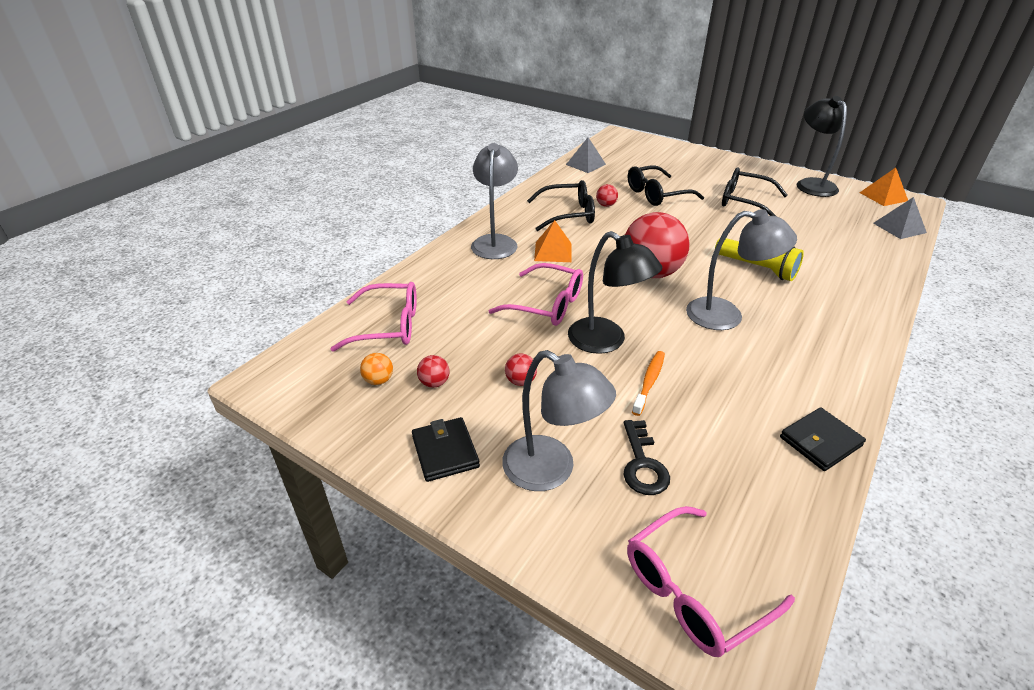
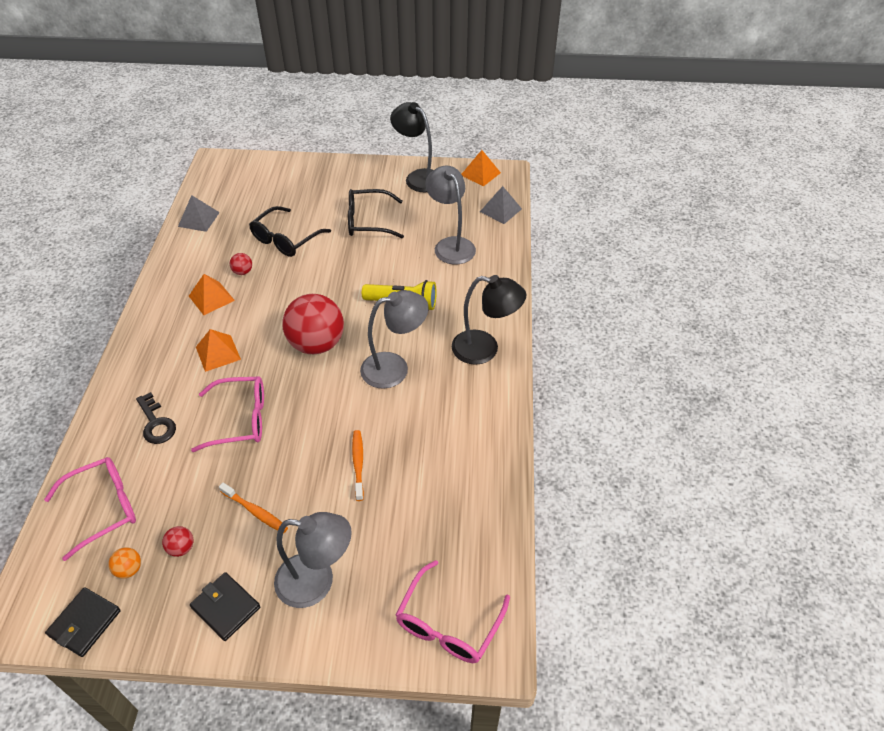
camera: 30 degrees left, 10 degrees up
grey lamp [471,143,518,259] -> grey lamp moved to [426,166,476,265]
red ball [505,353,537,386] -> orange toothbrush [219,483,288,533]
black glasses [527,180,595,231] -> orange pyramid [189,274,235,315]
black lamp [568,231,662,354] -> black lamp moved to [452,275,526,365]
black key [623,420,670,495] -> black key moved to [136,392,176,444]
black wallet [780,407,866,471] -> black wallet moved to [45,587,121,657]

